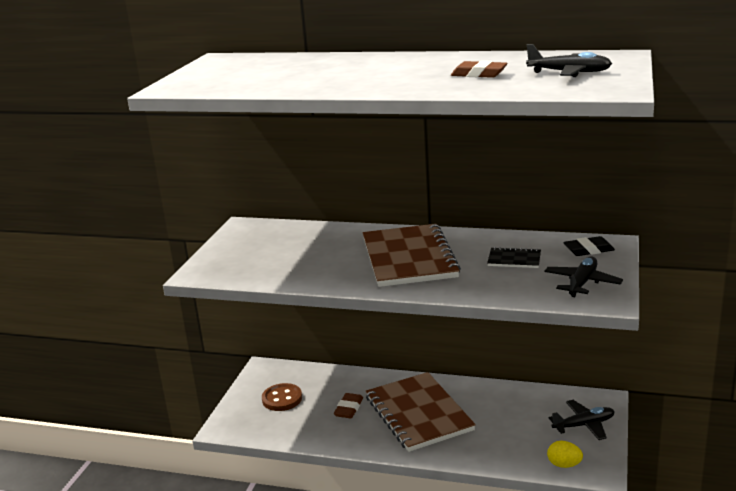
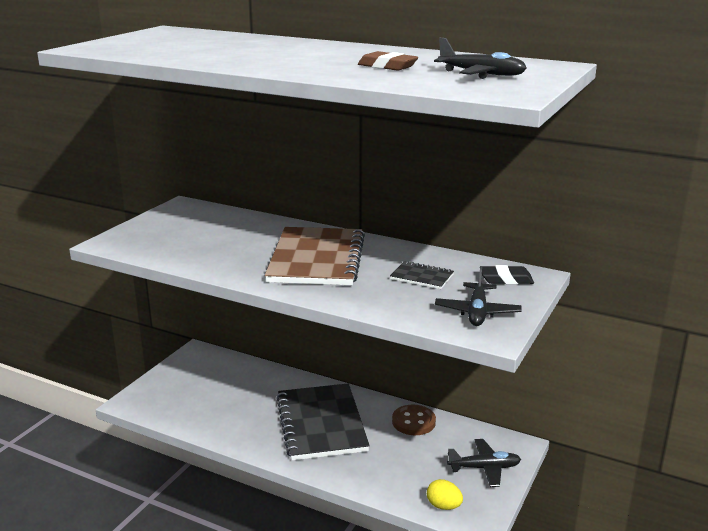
camera: 10 degrees right, 0 degrees up
brown button [262,383,302,411] -> brown button moved to [392,405,436,435]
brown eraser [334,393,363,418] -> none
brown notebook [366,372,476,452] -> black notebook [276,383,370,461]
black plane [544,256,623,297] -> black plane turned 150 degrees clockwise [435,267,522,326]

